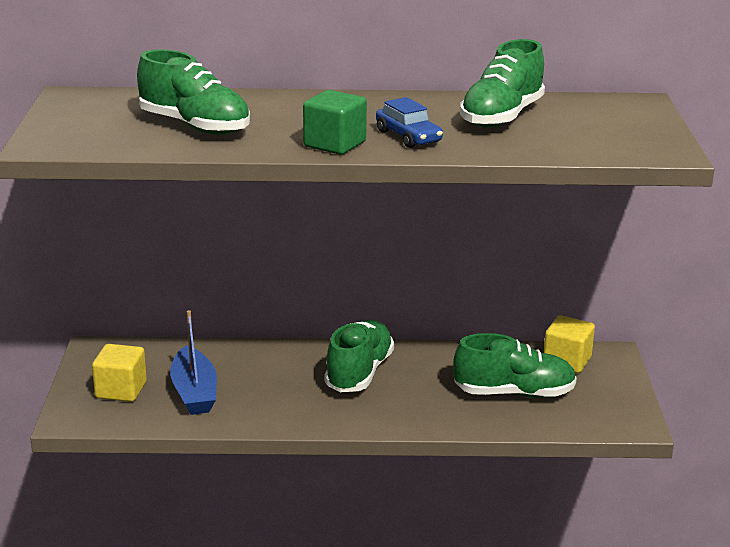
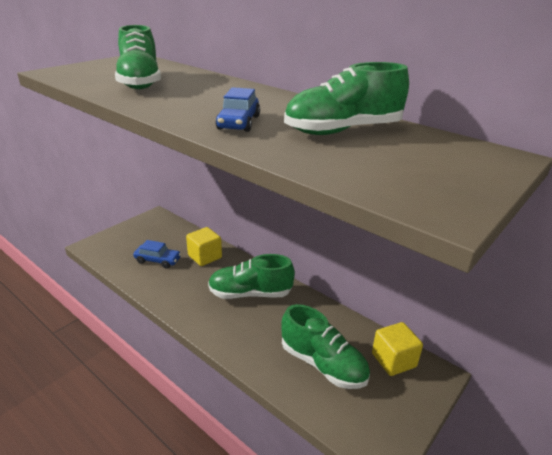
camera: 40 degrees right, 5 degrees up
yellow cube [92,344,147,402] -> yellow cube moved to [186,227,222,266]
blue boat [170,310,217,415] -> blue car [133,240,181,268]
green cube [303,90,367,155] -> none
green shoe [324,320,394,392] -> green shoe turned 150 degrees counterclockwise [208,254,295,299]

